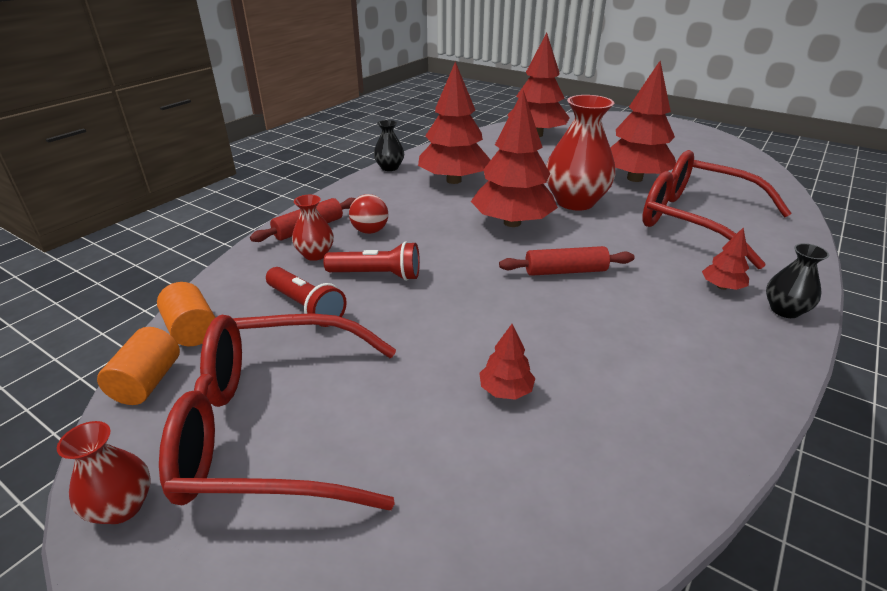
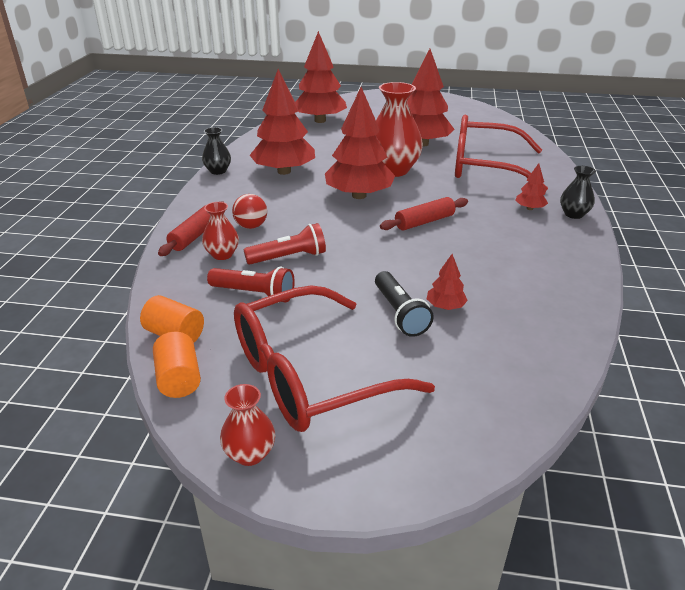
camera: 25 degrees left, 0 degrees up
none -> black flashlight [375,271,434,337]

